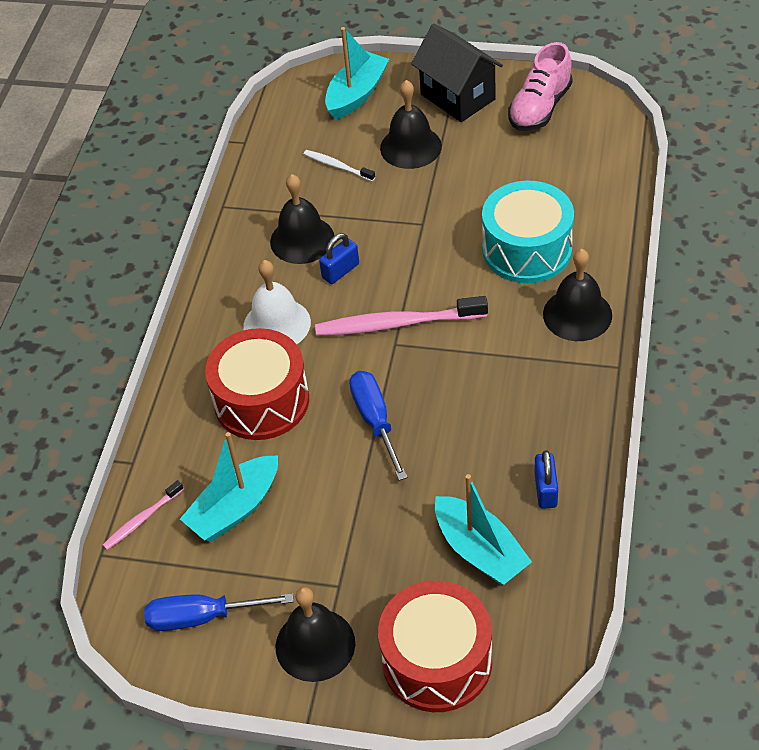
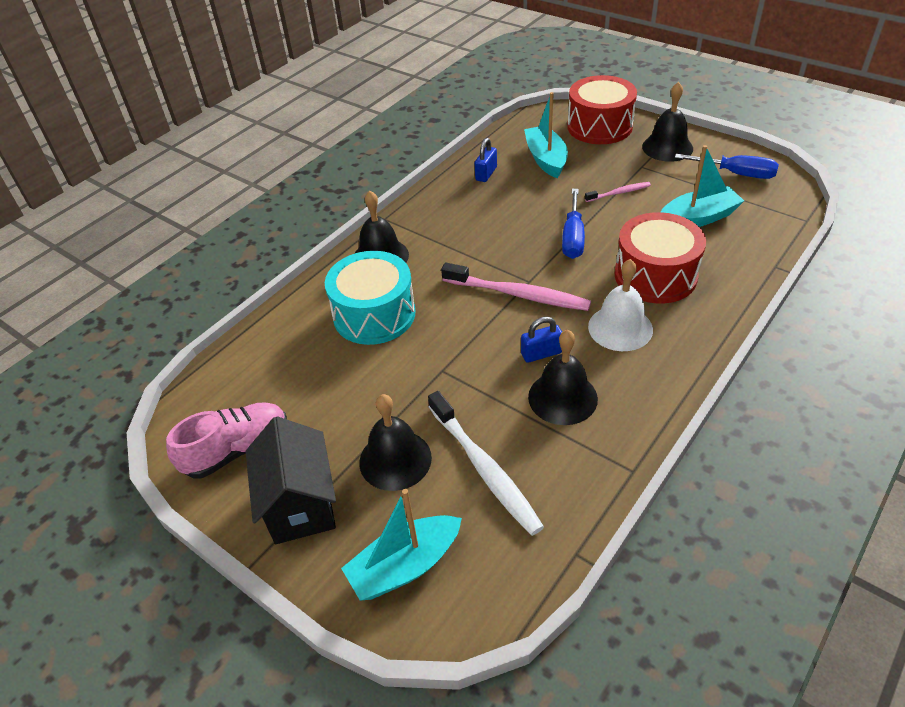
camera: 155 degrees left, 5 degrees down
pink toothbrush [103,480,184,550] -> pink toothbrush moved to [585,182,651,202]
white toothbrush [304,150,375,181] -> white toothbrush [428,391,544,536], size x1.91

